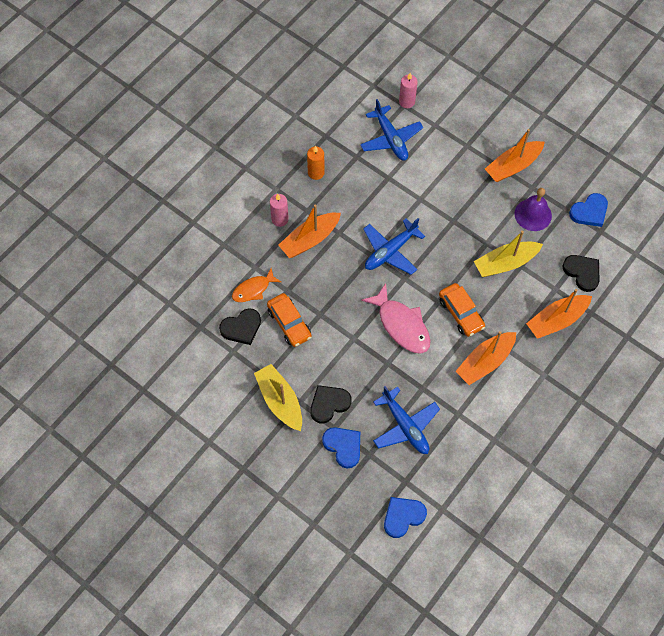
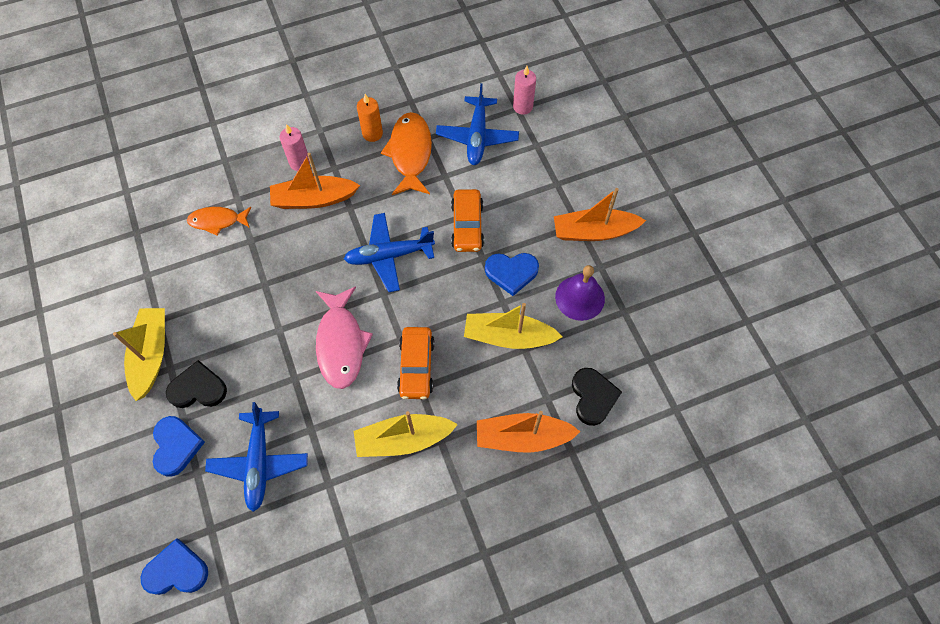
camera: 30 degrees right, 0 degrees up
black heart [219,308,261,345] -> none
orange car [267,293,312,347] -> orange car moved to [451,189,484,252]
orange boat [455,331,516,385] -> yellow boat [354,411,458,457]
blue heart [569,193,608,227] -> blue heart moved to [485,253,539,296]
none -> orange fish [381,112,432,195]

